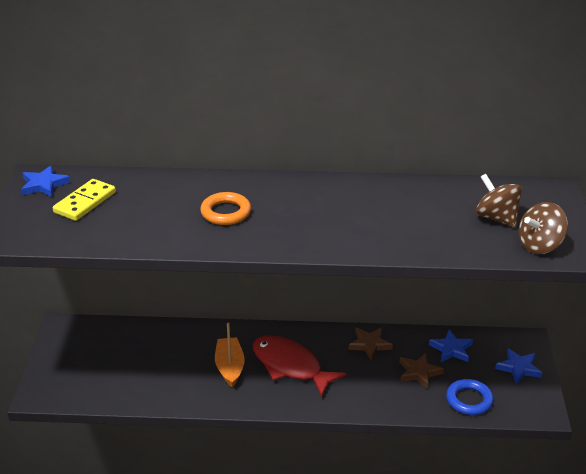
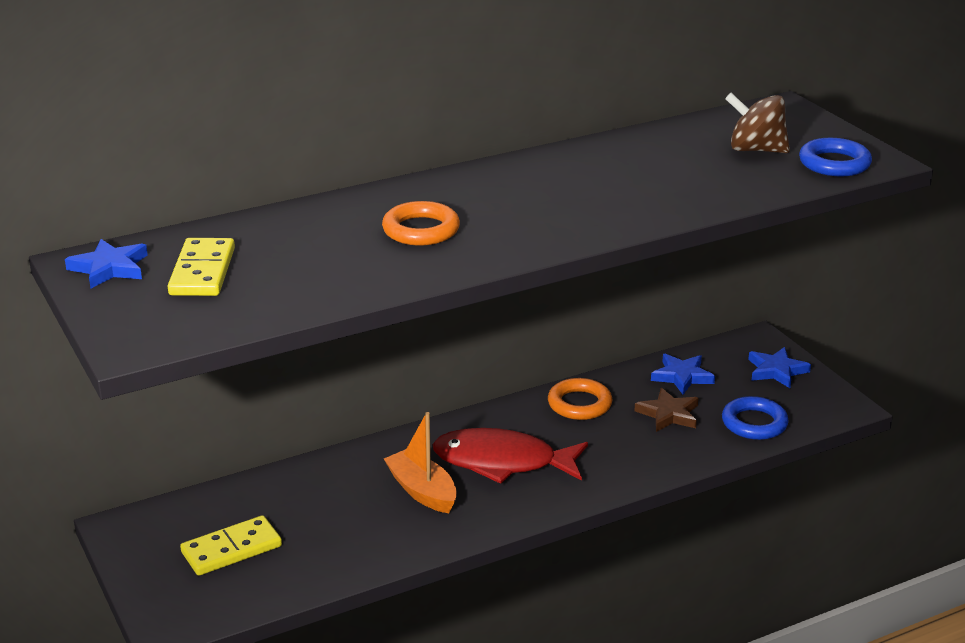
camera: 30 degrees left, 5 degrees down
brown star [348,328,393,361] -> orange ring [548,378,612,420]
brown spinning top [518,202,568,254] -> blue ring [799,138,872,177]
none -> yellow domino [180,515,282,576]

